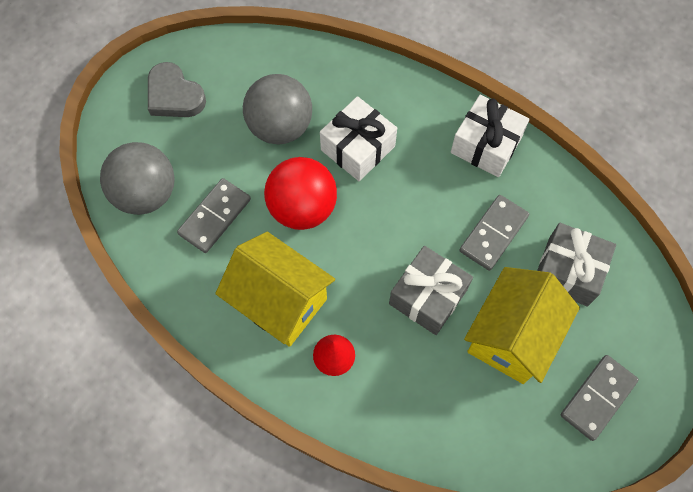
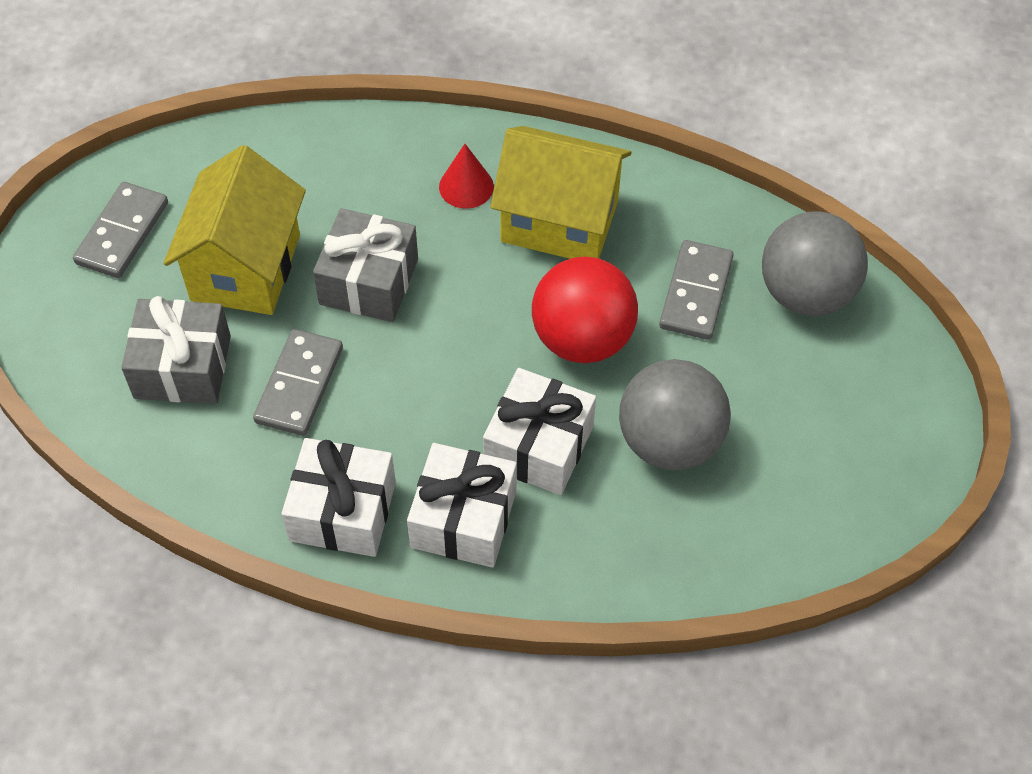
camera: 160 degrees right, 10 degrees down
grey heart [148,62,206,117] -> none
none -> white gift [407,443,517,568]

